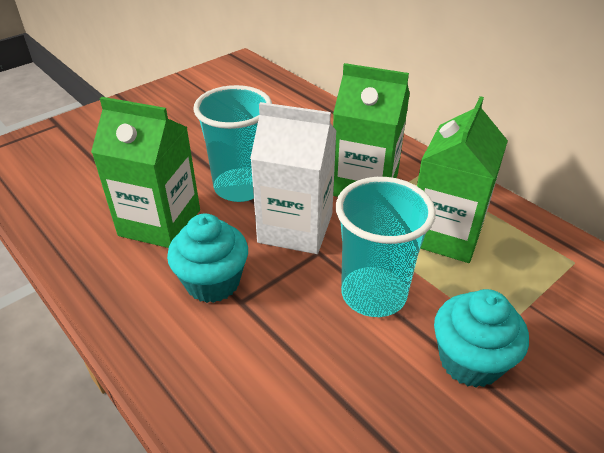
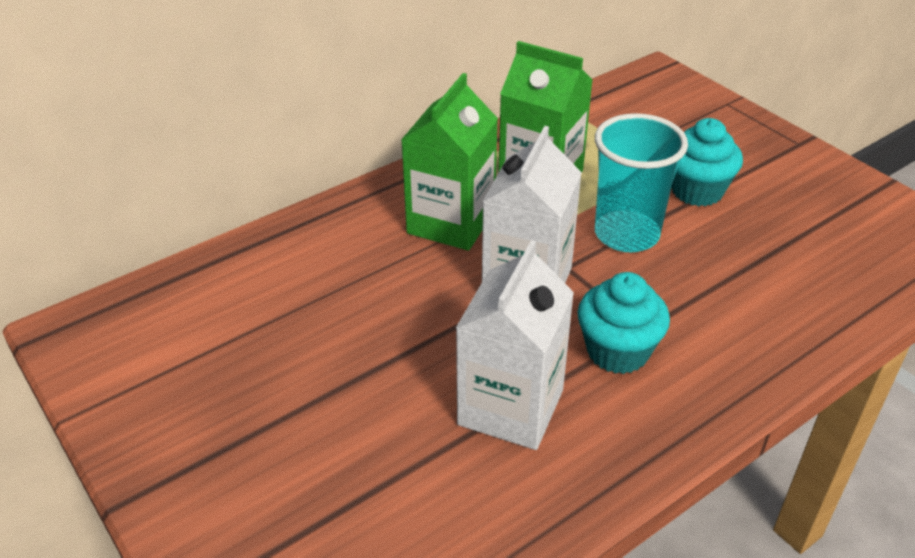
camera: 85 degrees left, 0 degrees up
green carton [91,97,200,248] -> white carton [456,240,574,450]
turquoise cup [193,85,272,202] -> none

